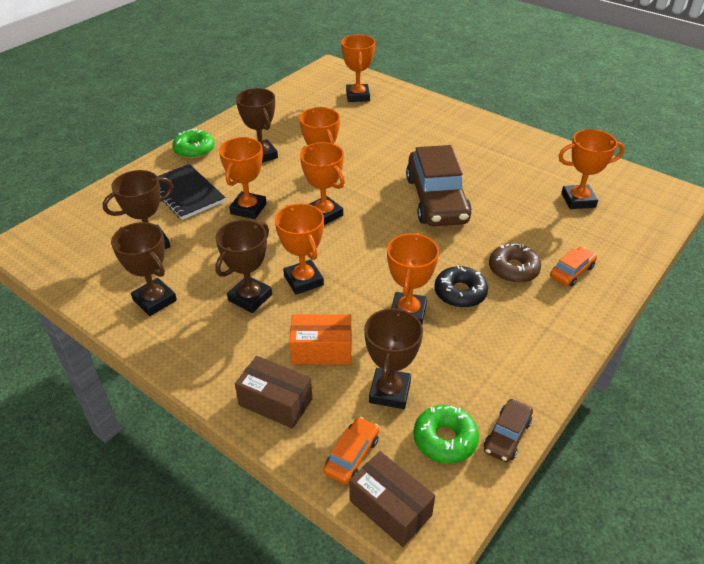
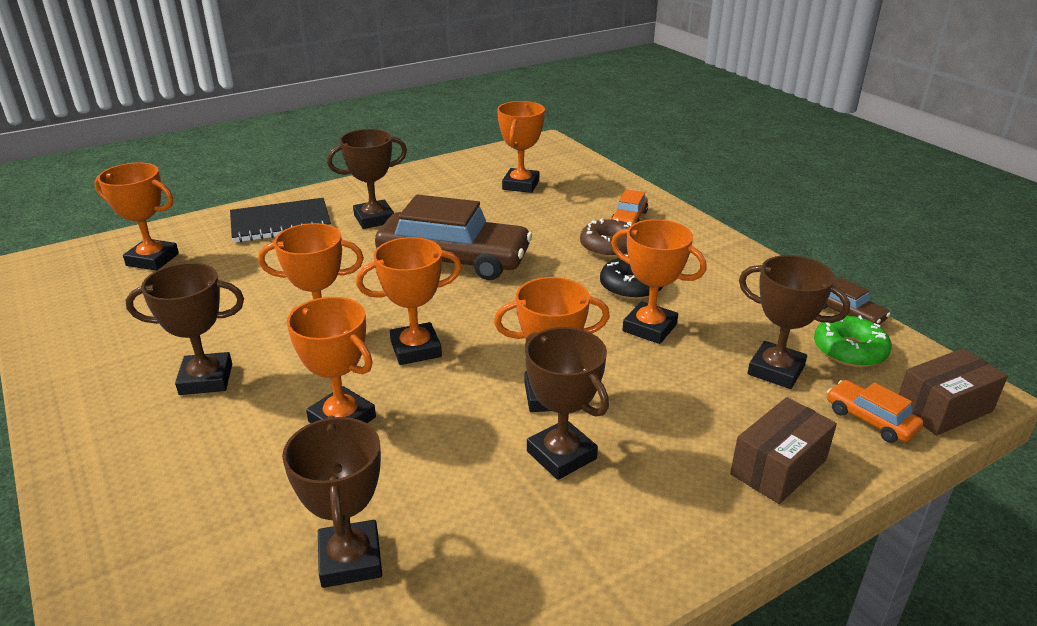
camera: 70 degrees left, 10 degrees down
brown trophy [111,222,177,316] -> brown trophy moved to [327,129,407,229]
black notebook [157,164,226,220] -> black notebook moved to [230,198,331,243]
green donut [172,129,215,159] -> none
orange box [289,314,351,364] -> none
orange car [550,247,597,286] -> orange car turned 135 degrees counterclockwise [611,189,648,225]

